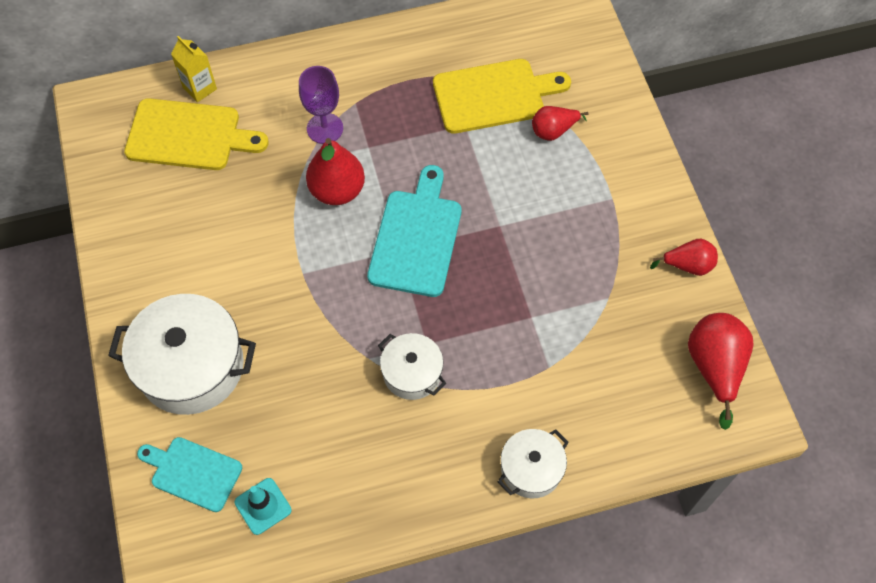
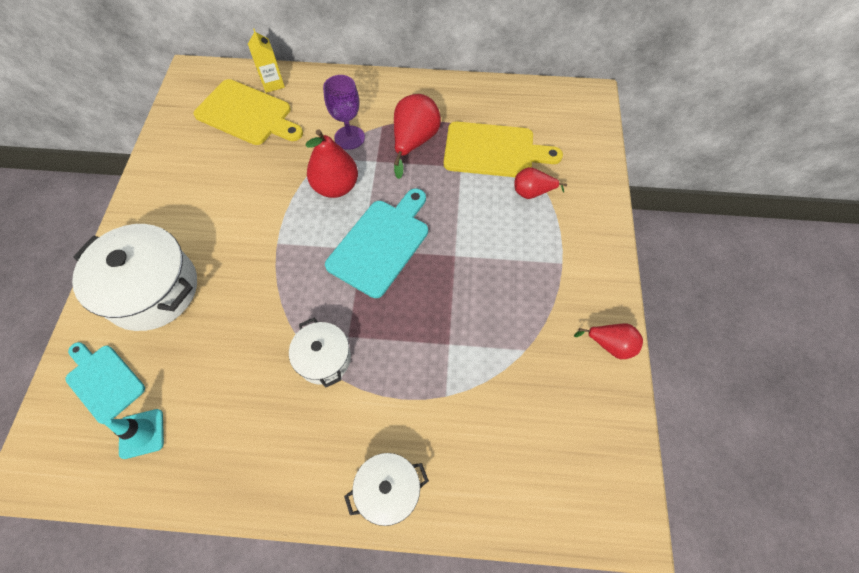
camera: 20 degrees right, 0 degrees up
red pear [688,313,754,430] -> red pear moved to [394,94,441,179]

